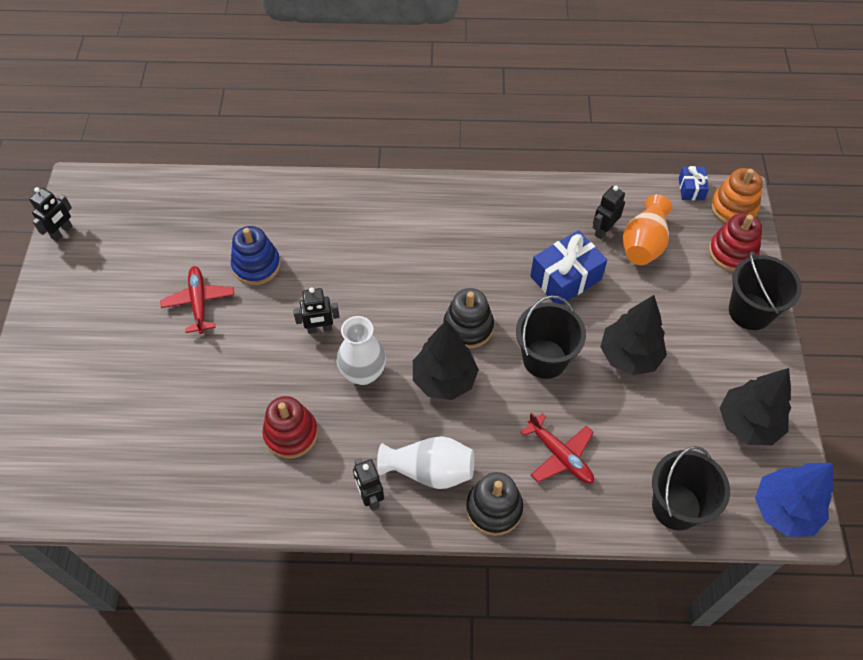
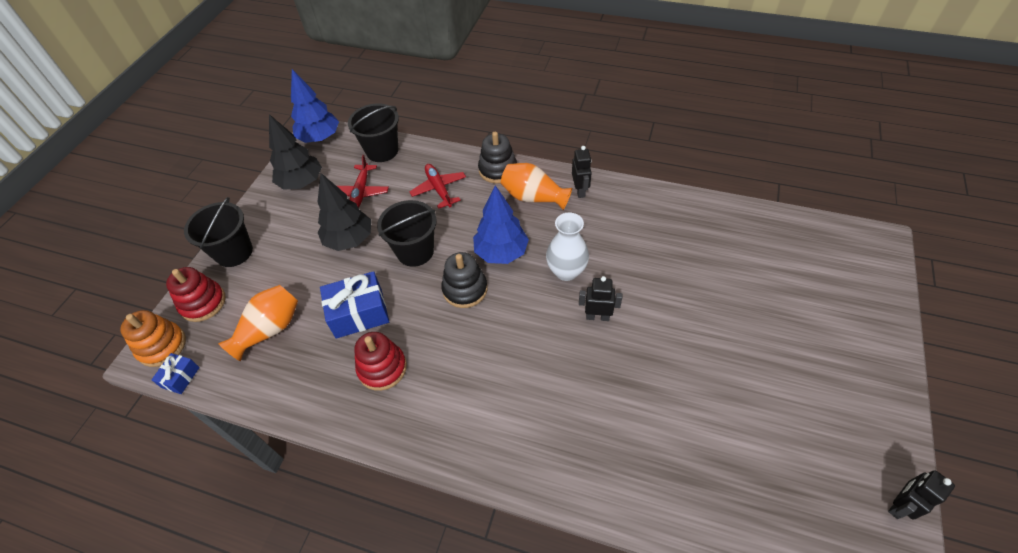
camera: 160 degrees left, 5 degrees down
red plane [160,266,234,334] -> red plane moved to [337,155,389,208]
blue stacking toy [231,226,281,285] -> none
red stacking toy [263,396,318,458] -> red stacking toy moved to [354,332,407,391]
white vase [377,436,474,489] -> orange vase [501,163,572,210]
black tree [413,321,479,400] -> blue tree [473,185,529,264]
black robot [593,186,625,239] -> none

